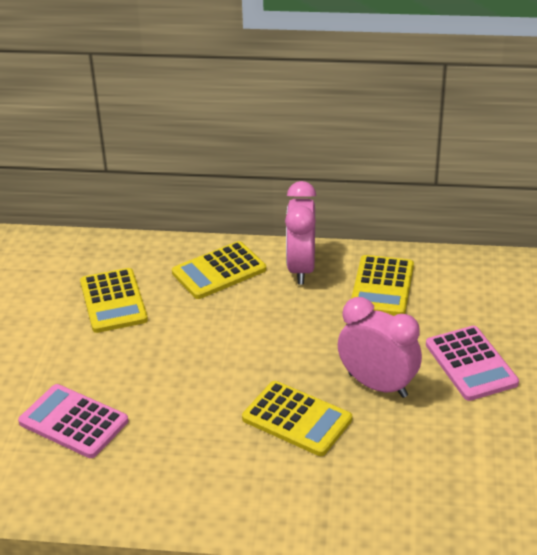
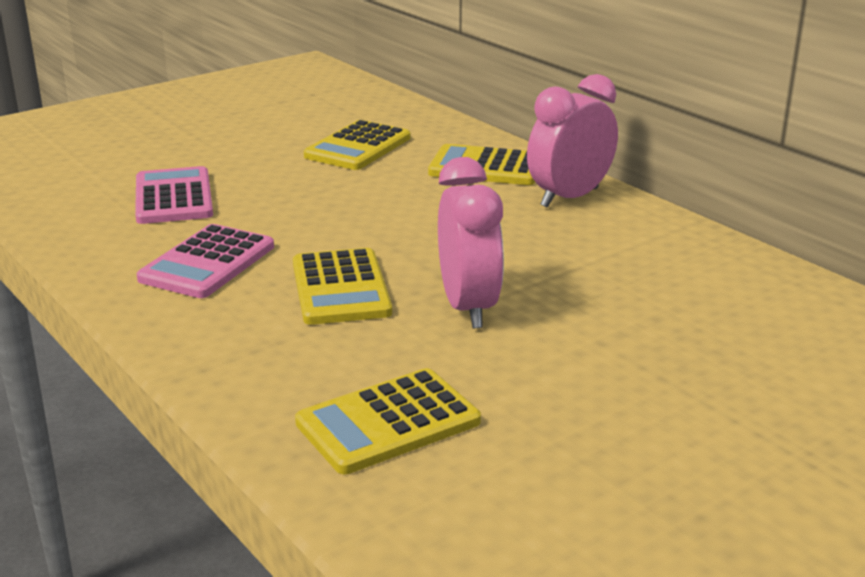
camera: 45 degrees right, 10 degrees down
yellow calculator [351,255,414,316] -> yellow calculator moved to [295,368,481,474]
pink calculator [426,326,519,401] -> pink calculator moved to [137,224,274,298]

